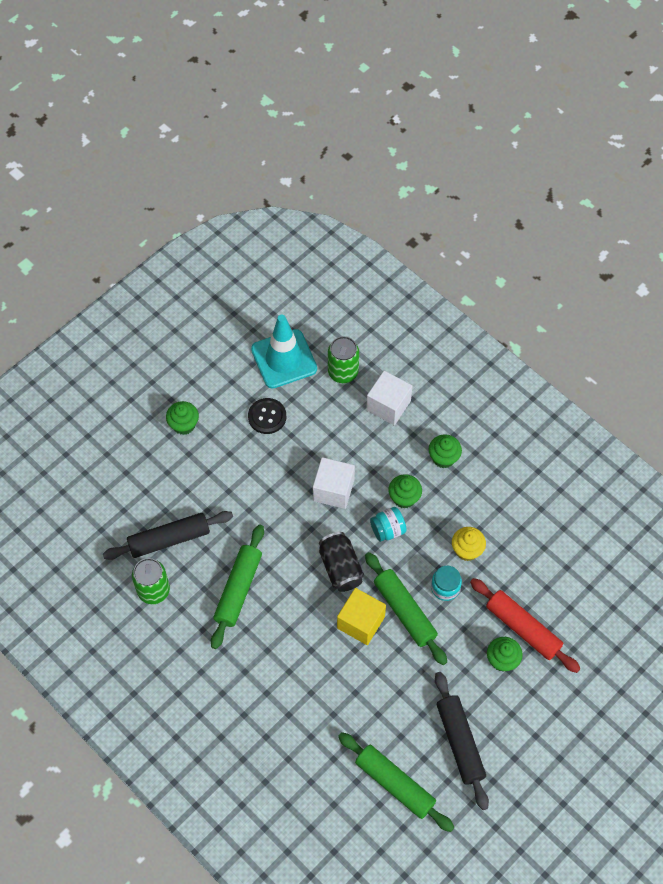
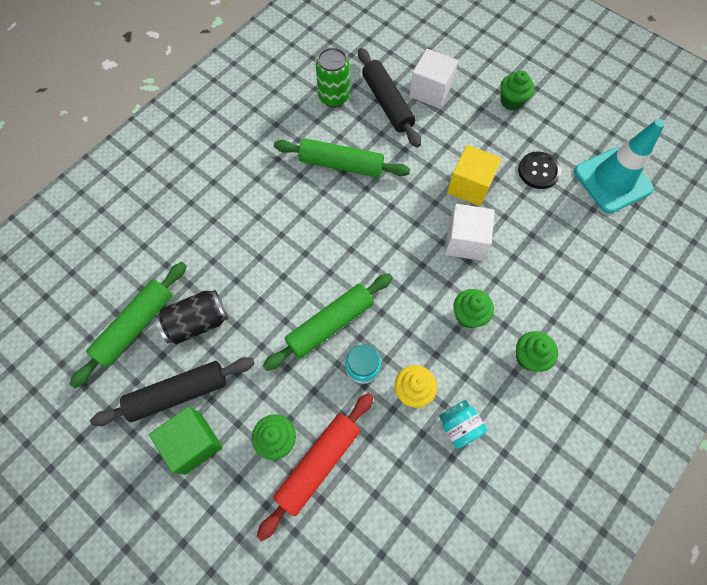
camera: 85 degrees right, 5 degrees up
black can [319,532,364,592] -> black can moved to [155,290,228,344]
green can [328,336,359,383] -> none
yellow cube [337,588,386,645] -> yellow cube moved to [447,145,502,206]
white cube [366,371,412,425] -> white cube moved to [409,49,458,108]
turquoise jar [370,507,407,542] -> turquoise jar moved to [439,400,487,449]
none -> green cube [149,406,223,475]

